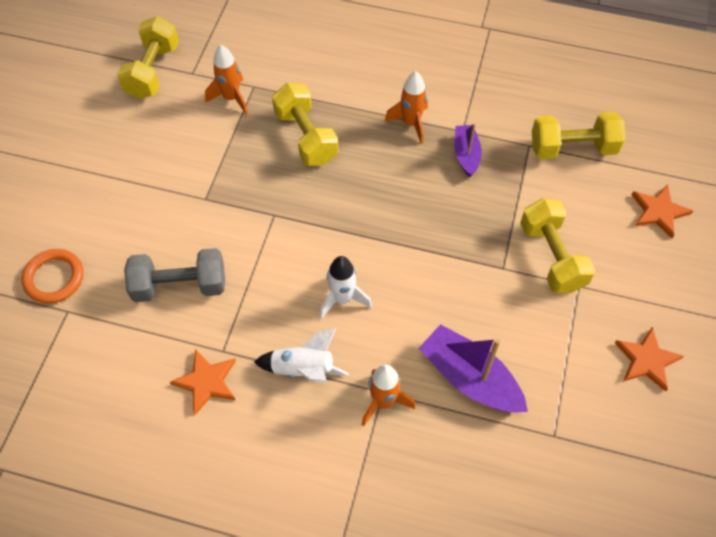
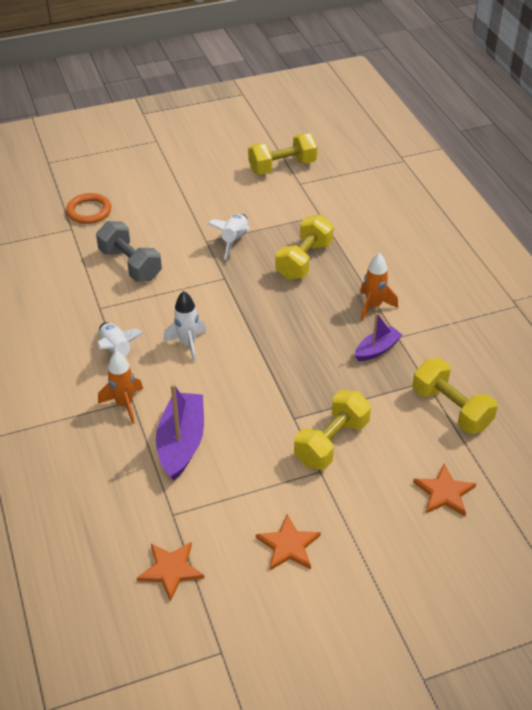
camera: 55 degrees right, 15 degrees down
orange star [170,349,236,415] -> orange star moved to [137,542,205,602]
orange rocket [205,45,248,115] -> none
none -> white rocket [207,214,249,260]

